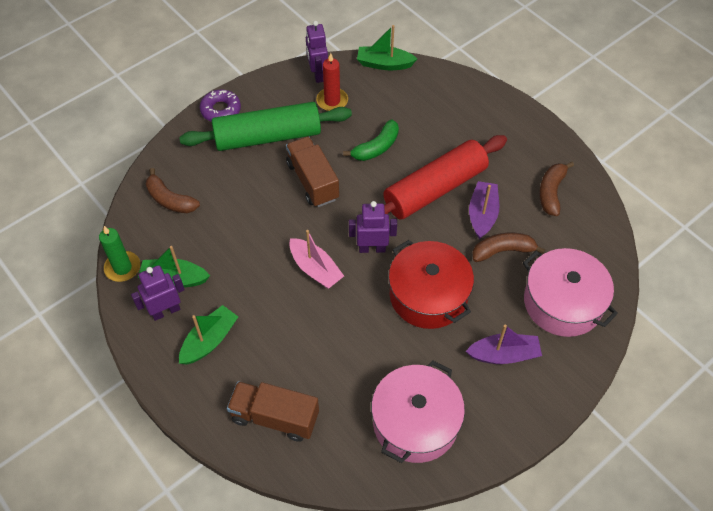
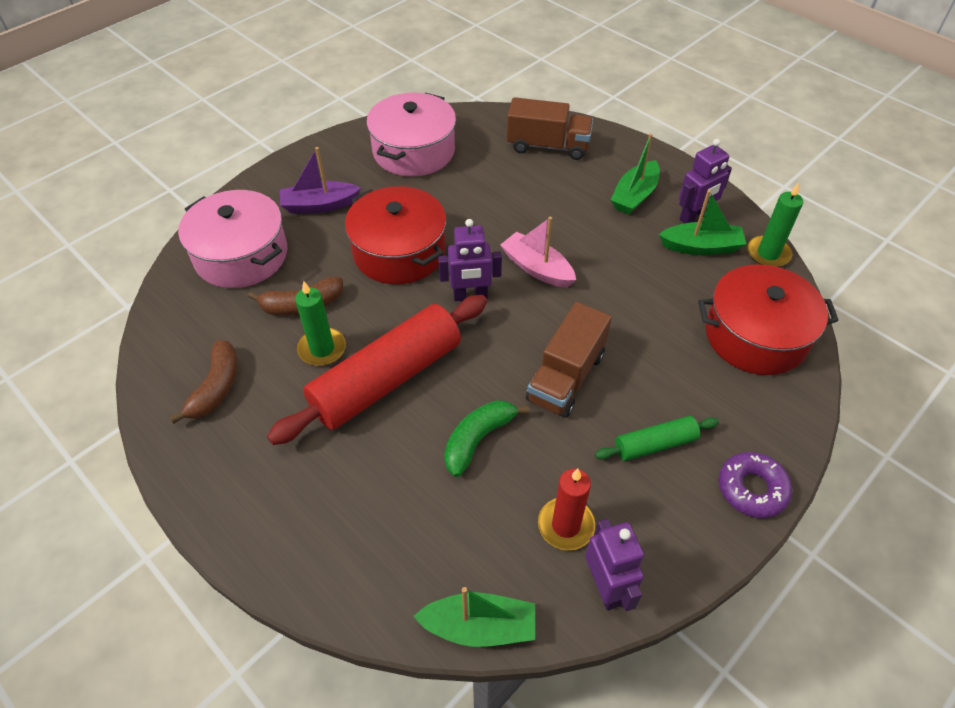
camera: 175 degrees right, 5 degrees down
brown banana [146,168,200,213] -> red pot [698,264,839,375]
green rolling pin [179,102,352,151] -> green rolling pin [595,416,719,461], size x0.48
brown truck [286,136,339,207] -> brown truck turned 60 degrees clockwise [526,302,612,418]
purple boat [469,181,499,239] -> green candle [295,281,346,366]

